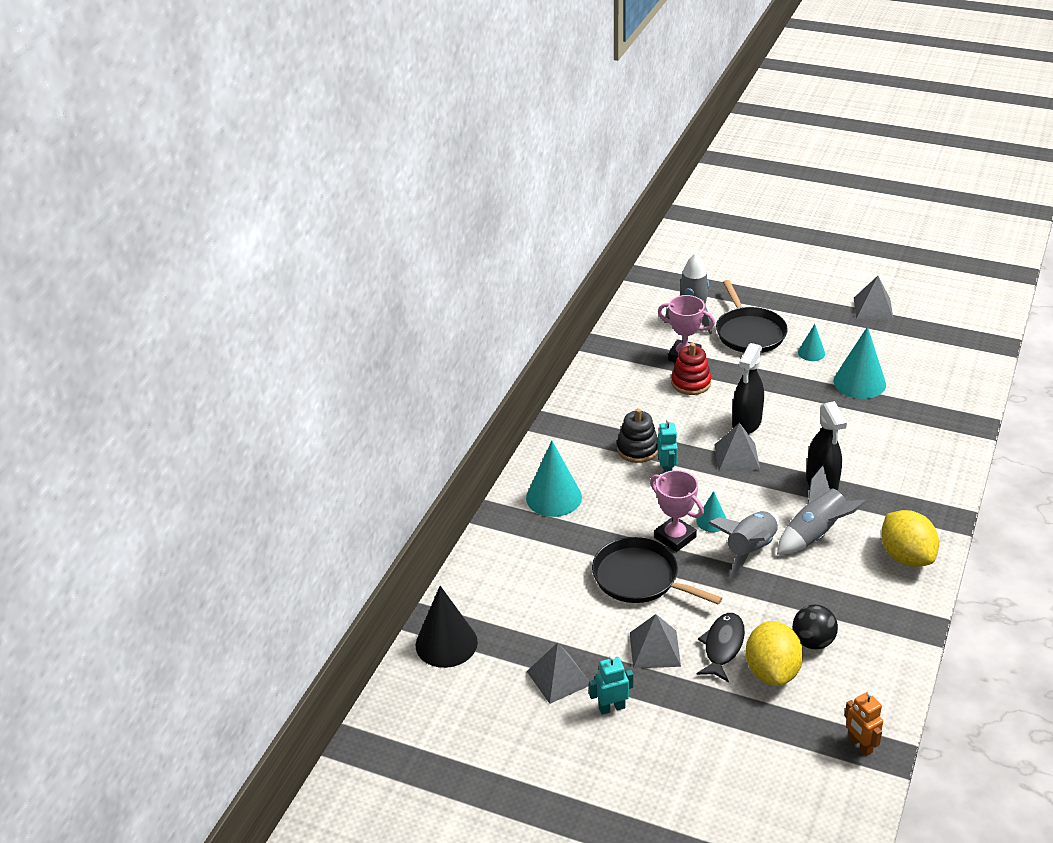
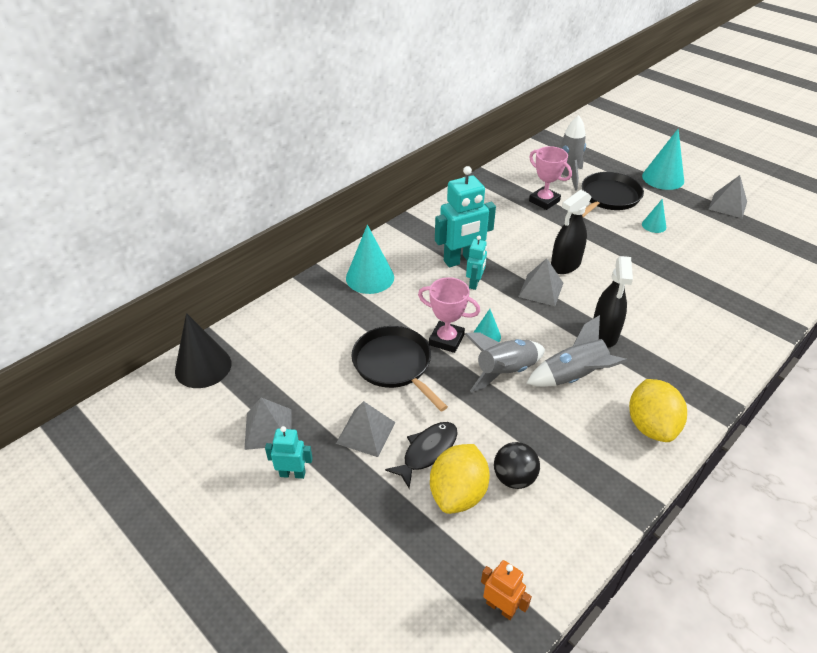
camera: 20 degrees right, 5 degrees up
black stacking toy [617,408,658,463] -> turquoise robot [435,166,496,267]
pink trophy [650,470,704,552] -> pink trophy turned 45 degrees counterclockwise [418,277,480,353]
red stacking toy [671,343,711,395] -> none
black pan [716,280,788,353] -> black pan turned 150 degrees counterclockwise [582,172,644,217]
turquoise cone [833,327,886,399] -> turquoise cone moved to [642,129,684,190]
orange robot [844,691,883,756] -> orange robot turned 135 degrees clockwise [481,560,532,620]

